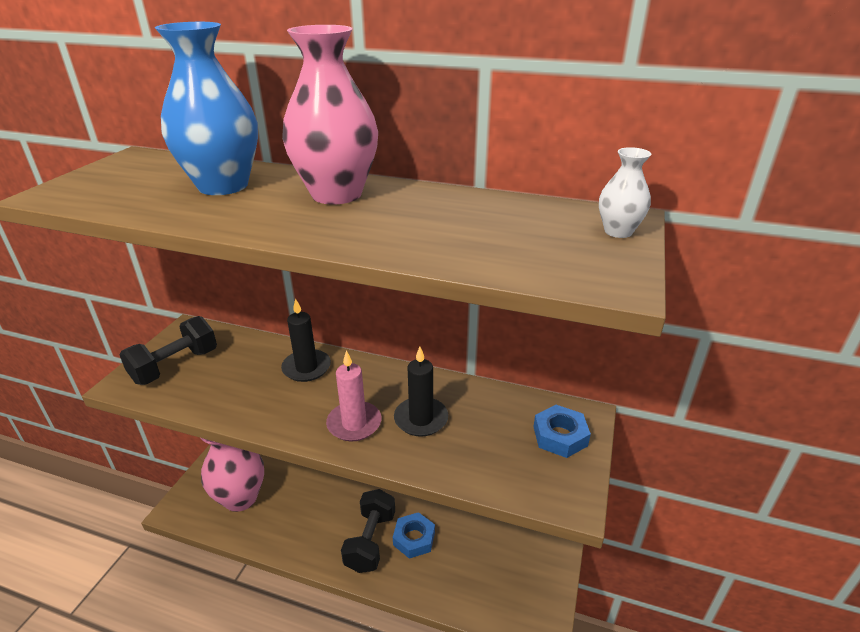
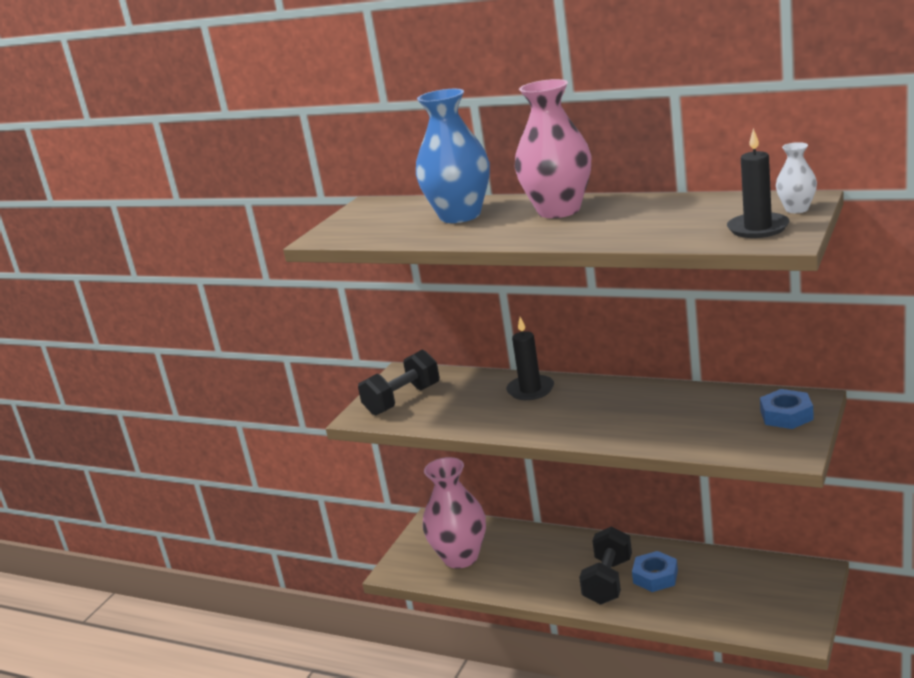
camera: 10 degrees right, 10 degrees down
pink candle [326,350,381,441] -> none
black candle [394,347,448,437] -> black candle moved to [727,128,789,238]

